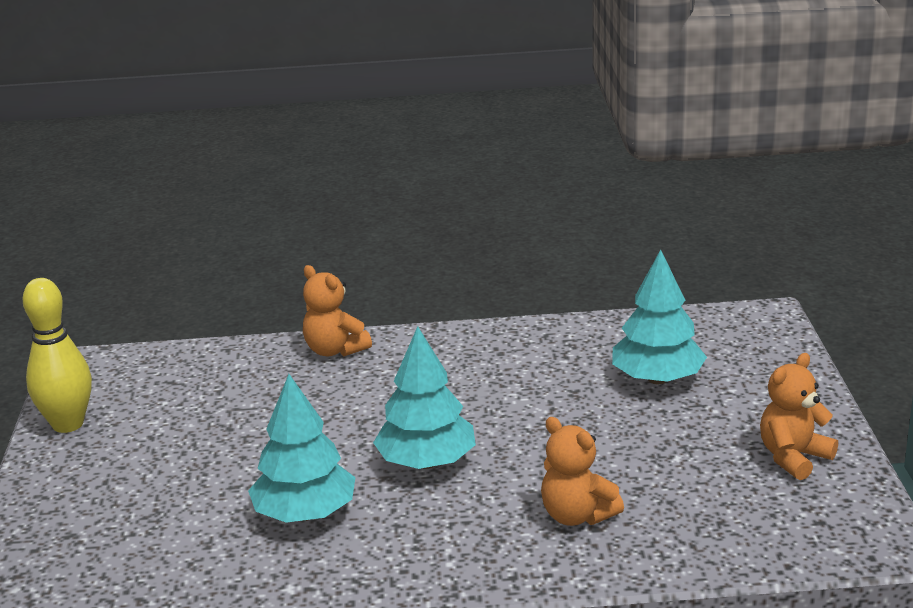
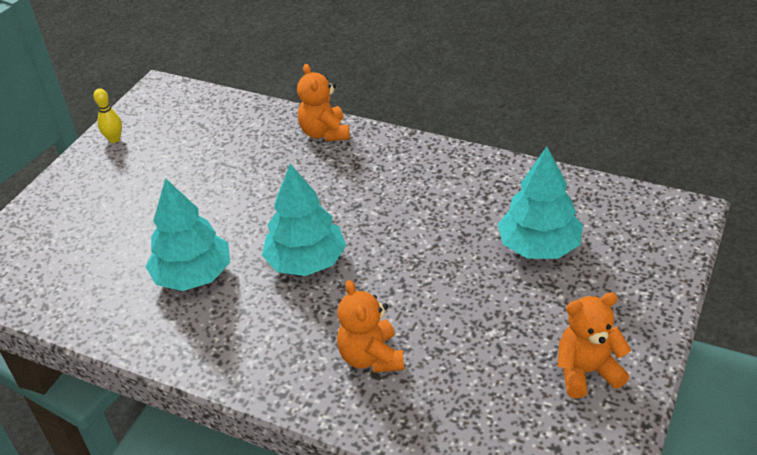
camera: 30 degrees right, 15 degrees up
yellow bowling pin [22,278,92,433] -> yellow bowling pin [93,88,122,143], size x0.50

